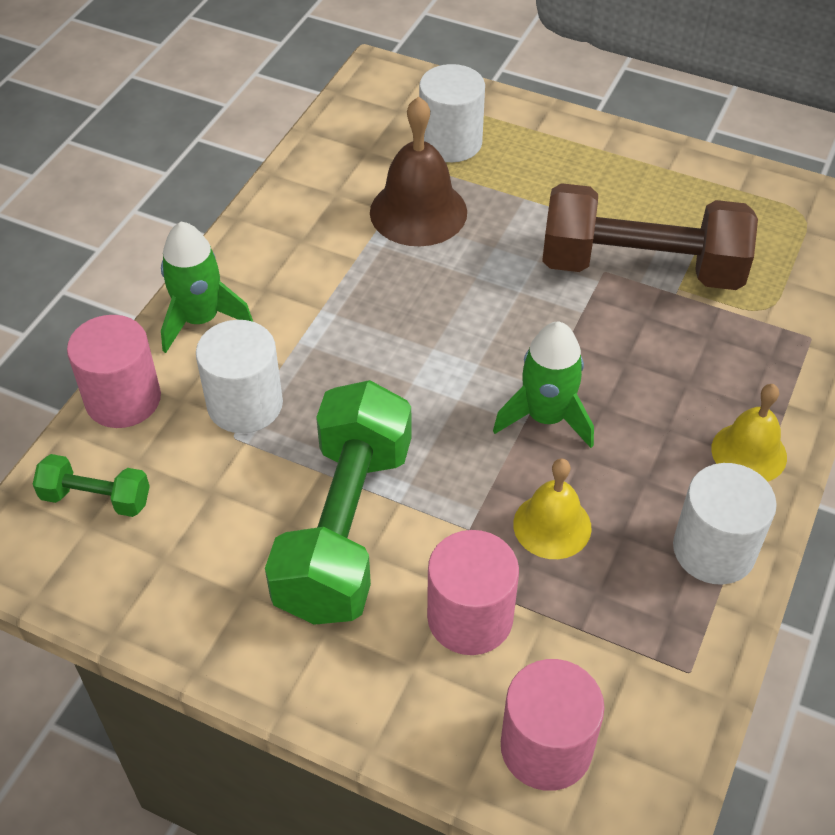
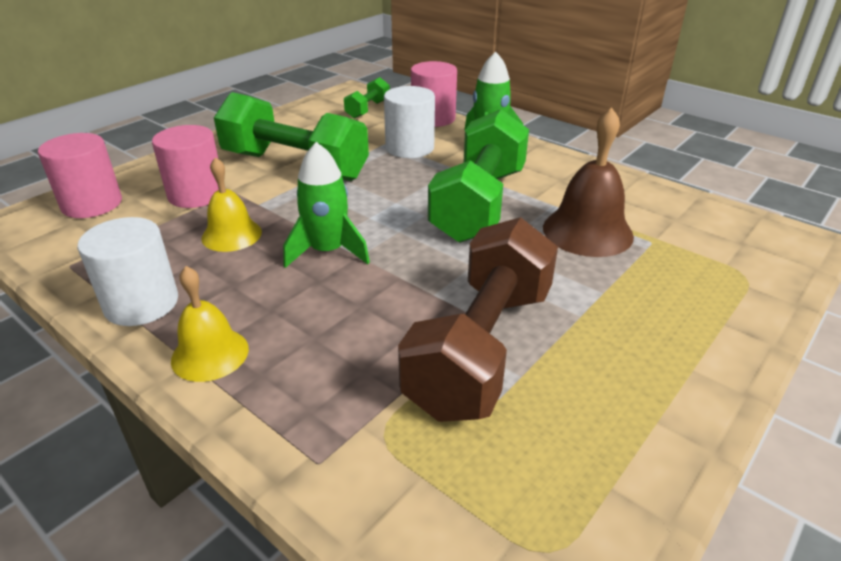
camera: 105 degrees right, 15 degrees down
white cylinder [419,64,485,162] -> none
none -> green dumbbell [428,109,529,243]

